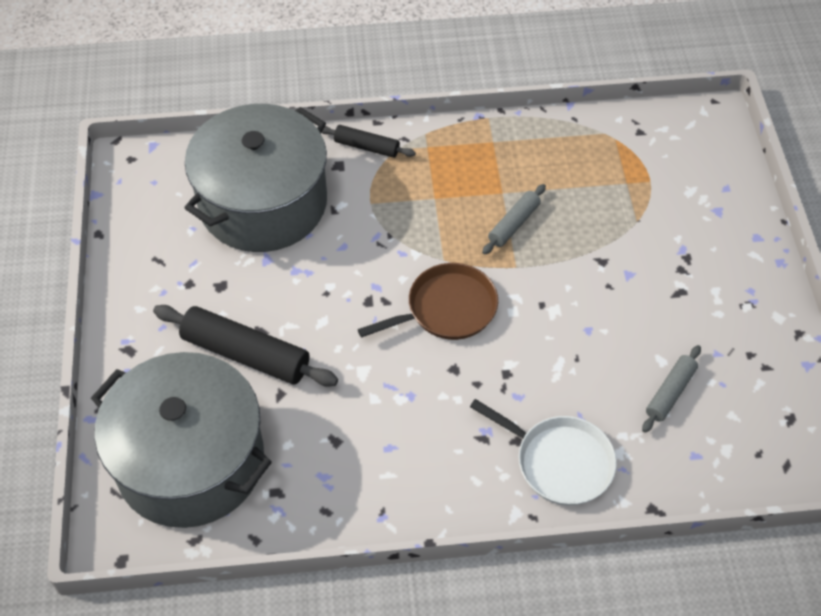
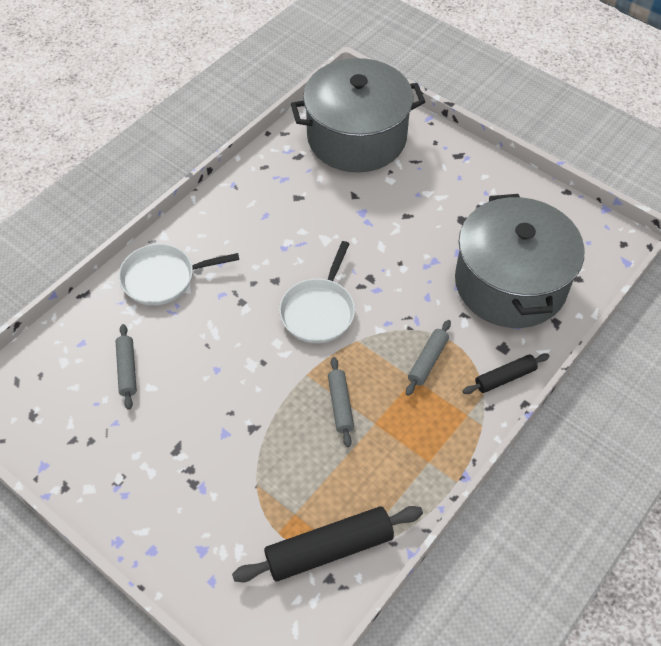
camera: 135 degrees right, 0 degrees up
black rolling pin [153,305,338,387] -> black rolling pin moved to [232,506,423,582]
brown pan [358,263,498,340] -> white pan [279,241,355,343]
none -> grey rolling pin [406,320,451,396]

